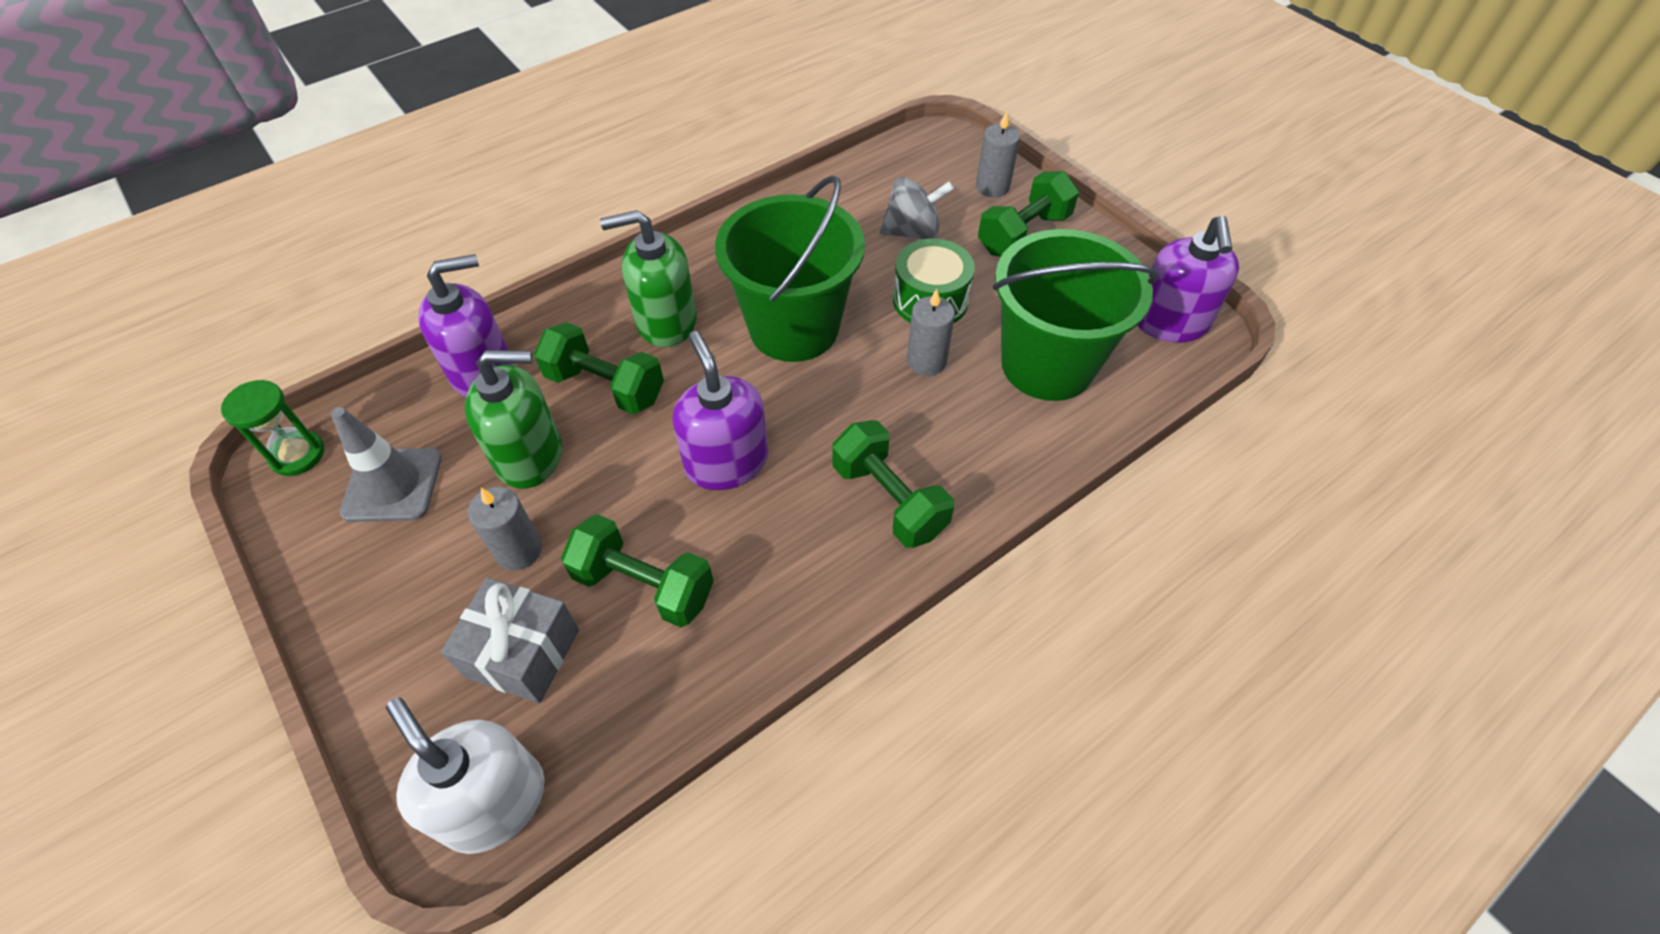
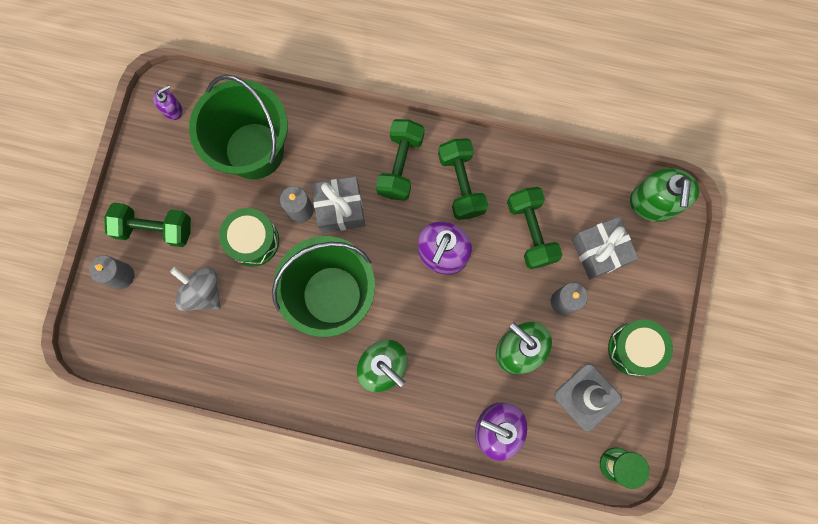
camera: 130 degrees left, 25 degrees up
white soap dispenser [386,697,545,854] -> green soap dispenser [630,168,699,222]
green dumbbell [534,322,664,414] -> green dumbbell moved to [438,138,488,220]
purple soap dispenser [1138,215,1239,343] -> purple soap dispenser [153,85,183,120], size x0.50
none -> grey gift [311,176,365,233]
none -> green drum [608,320,673,376]

